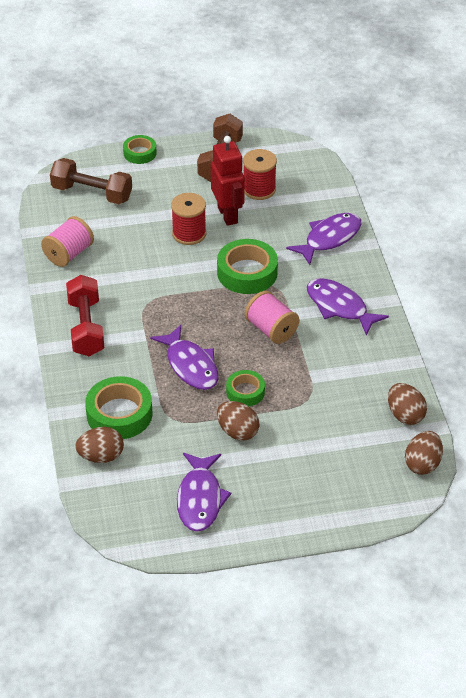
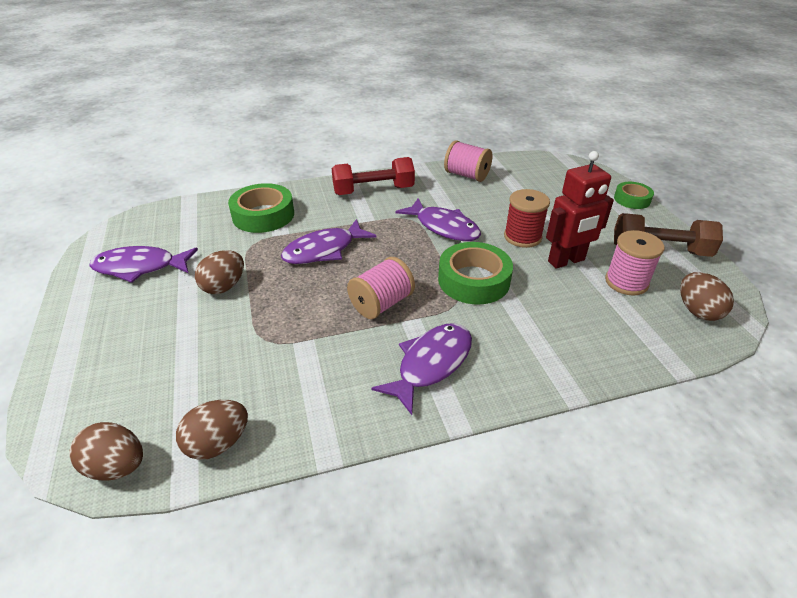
camera: 85 degrees right, 5 degrees down
brown dumbbell [50,158,132,204] -> none
brown egg [75,427,124,463] -> brown egg moved to [680,272,734,321]
green tape [226,370,265,406] -> none
red spool [243,149,277,200] -> pink spool [605,230,664,296]
purple fish [286,213,361,265] -> purple fish moved to [396,198,481,241]

